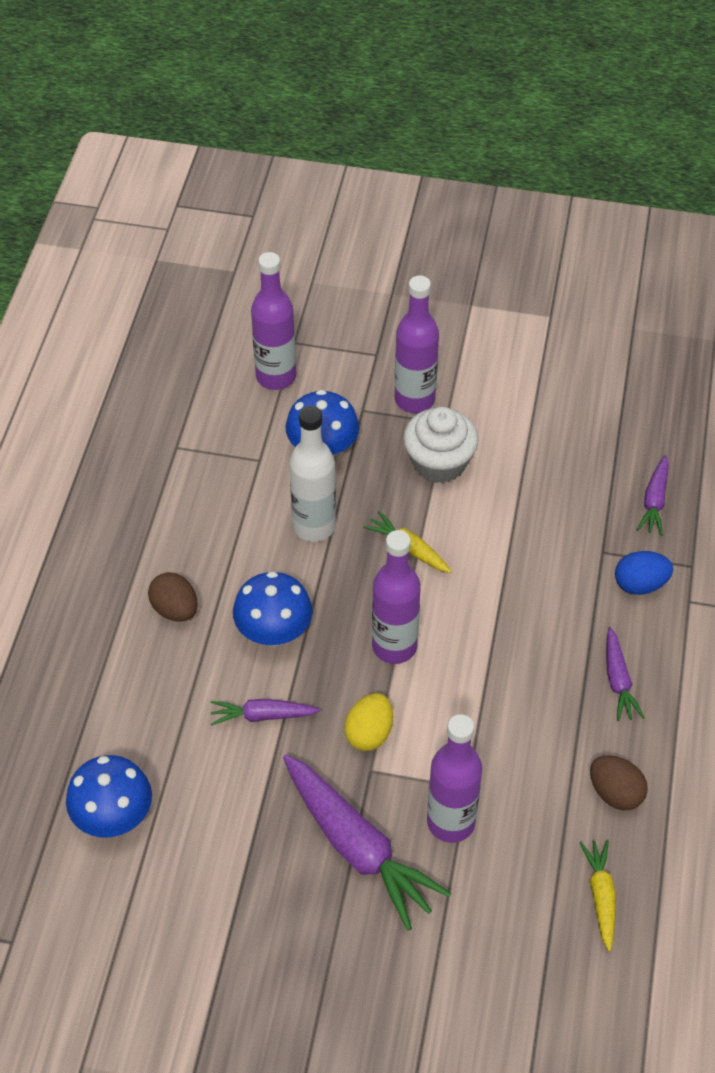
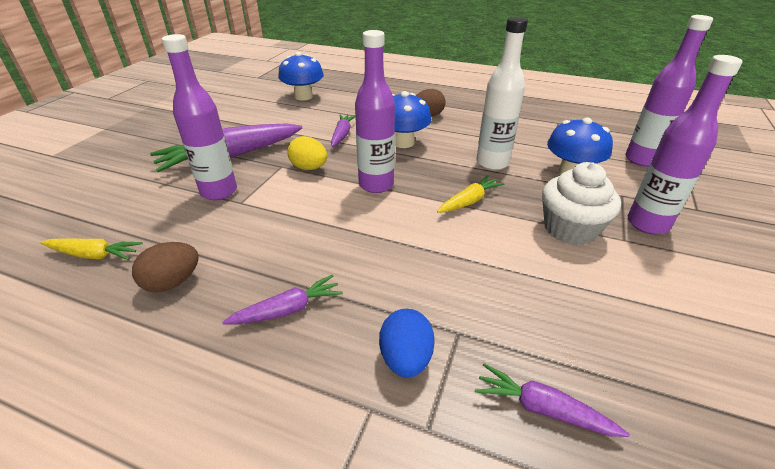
camera: 100 degrees right, 15 degrees down
purple carrot [606,627,645,721] -> purple carrot turned 150 degrees clockwise [222,275,343,325]

